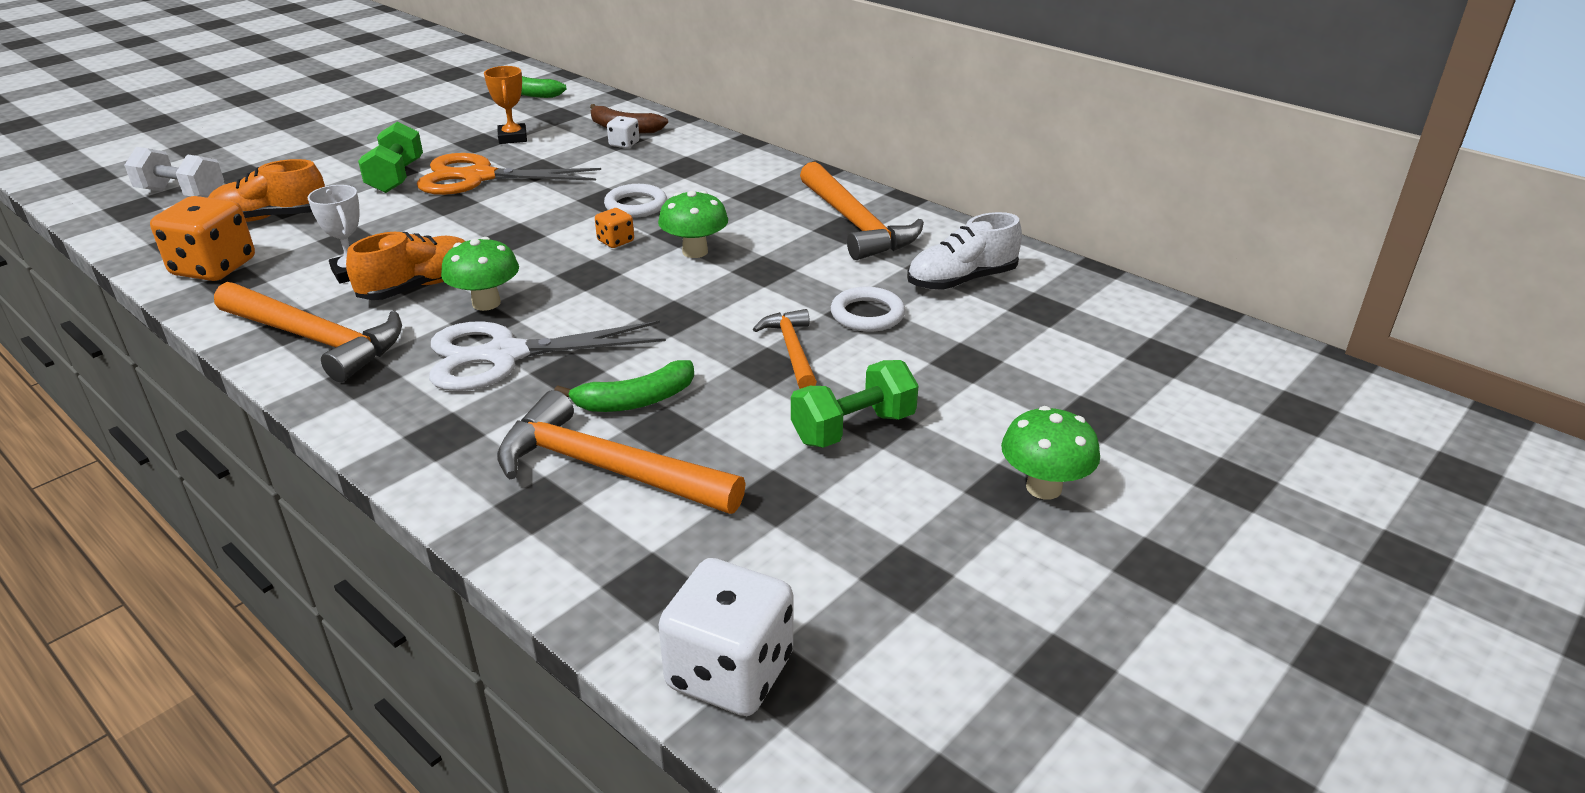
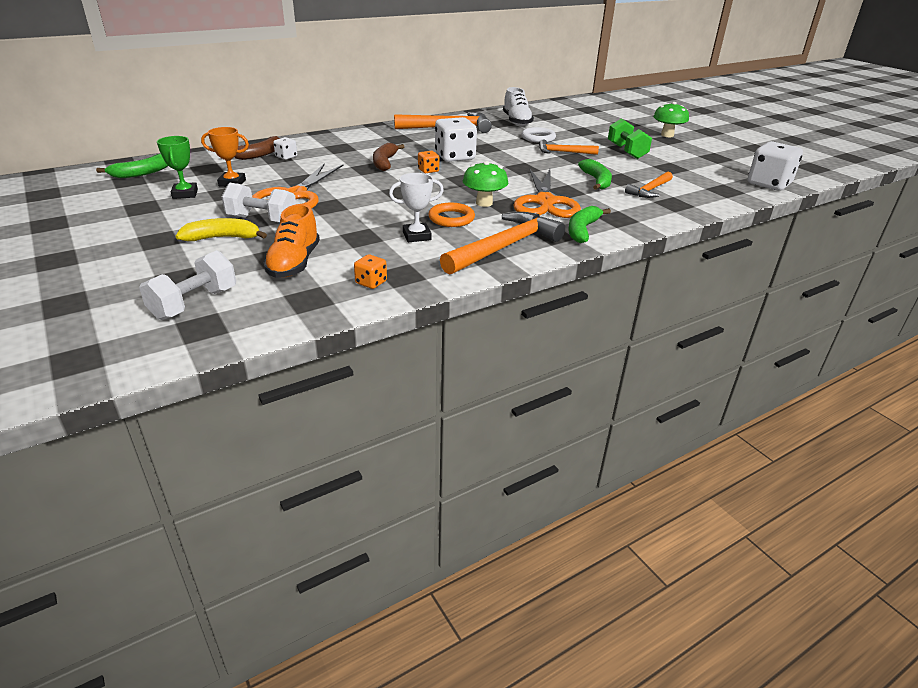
camera: 75 degrees left, 0 degrees up
orange dice [150,196,255,281] -> orange dice [354,254,387,289], size x0.48
orange shoe [346,232,465,300] -> orange ring [428,203,475,227]
green dumbbell [358,121,423,193] -> white dumbbell [222,183,296,223]
white scissors [429,321,666,391] -> orange scissors [513,169,581,218]
orange hammer [497,390,746,514] -> orange hammer [625,172,673,198], size x0.57
white ring [604,184,667,218] -> brown banana [373,143,404,171]
green mushroom [658,191,728,258] -> white dice [435,117,477,162]
none -> green trophy [157,136,198,199]
none -> yellow banana [176,218,267,241]
none -> green banana [568,206,611,243]

